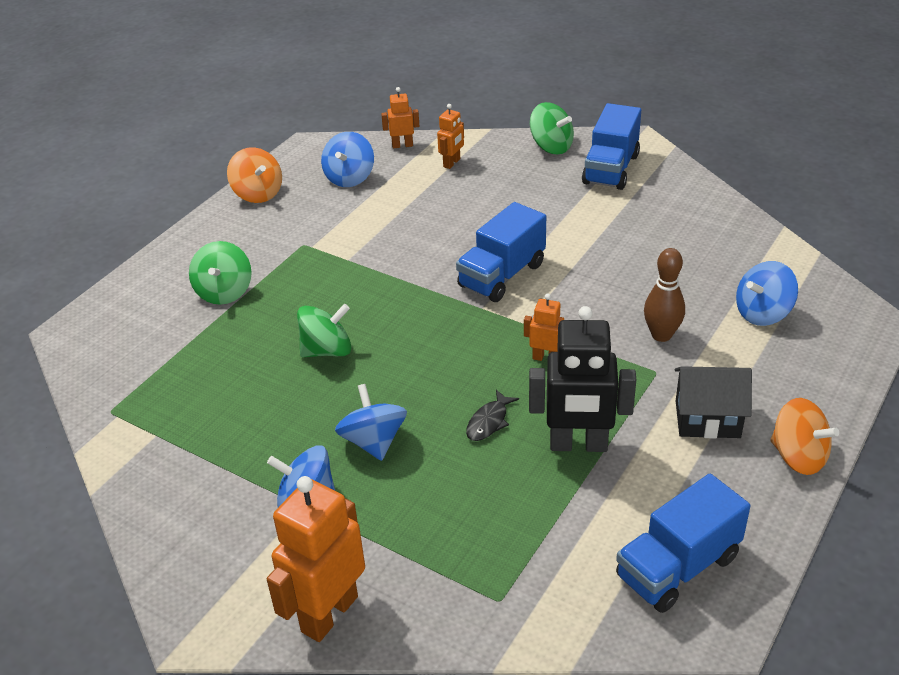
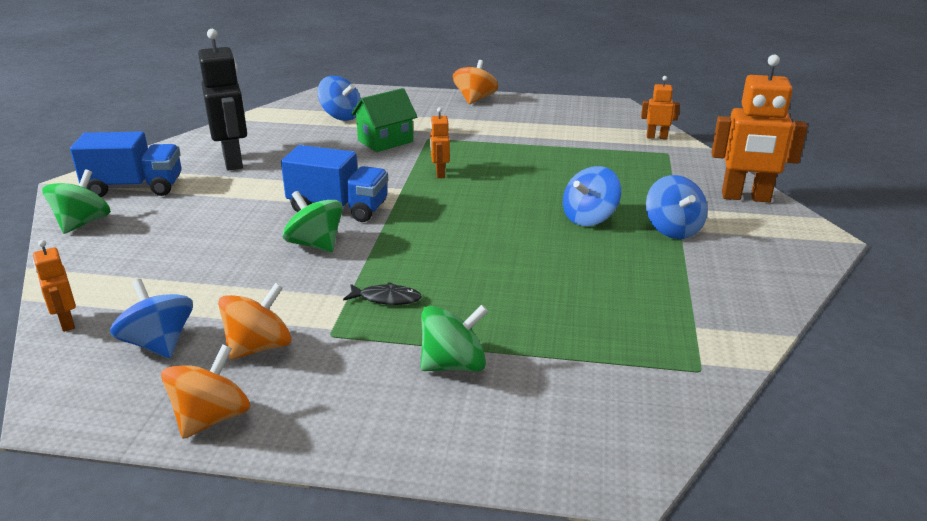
camera: 115 degrees left, 10 degrees down
green spinning top [297,304,352,357] -> green spinning top moved to [283,191,343,252]
blue spinning top [321,132,374,187] -> blue spinning top turned 120 degrees counterclockwise [110,279,193,358]
orange robot [437,104,464,169] -> orange robot moved to [641,76,680,139]
black fish [466,390,519,441] -> black fish moved to [343,282,422,305]
black robot [529,306,636,452] -> black robot moved to [198,29,247,171]
blue truck [616,474,750,613] -> none
brown bowling pin [644,248,685,342] -> green house [351,88,417,152]
black house [675,366,752,439] -> none
none -> orange spinning top [218,283,292,360]

